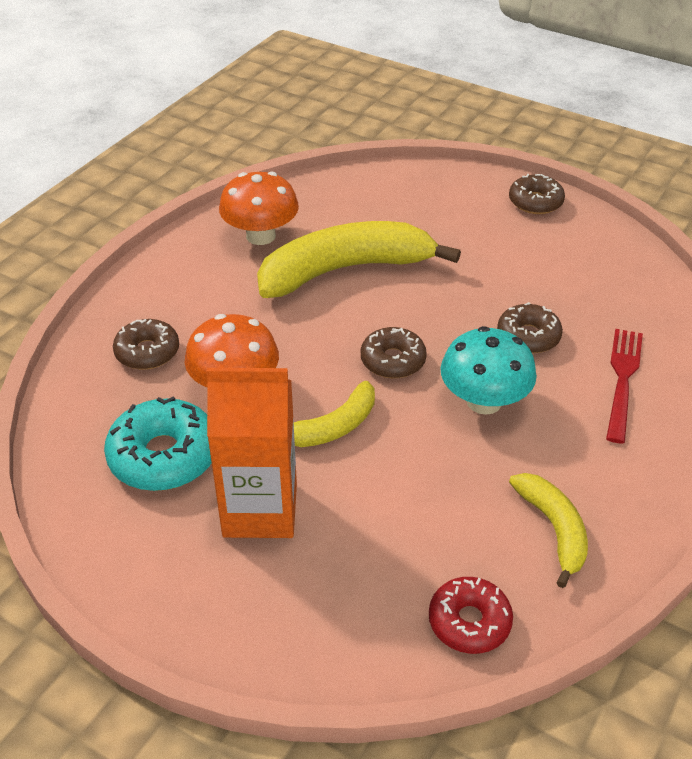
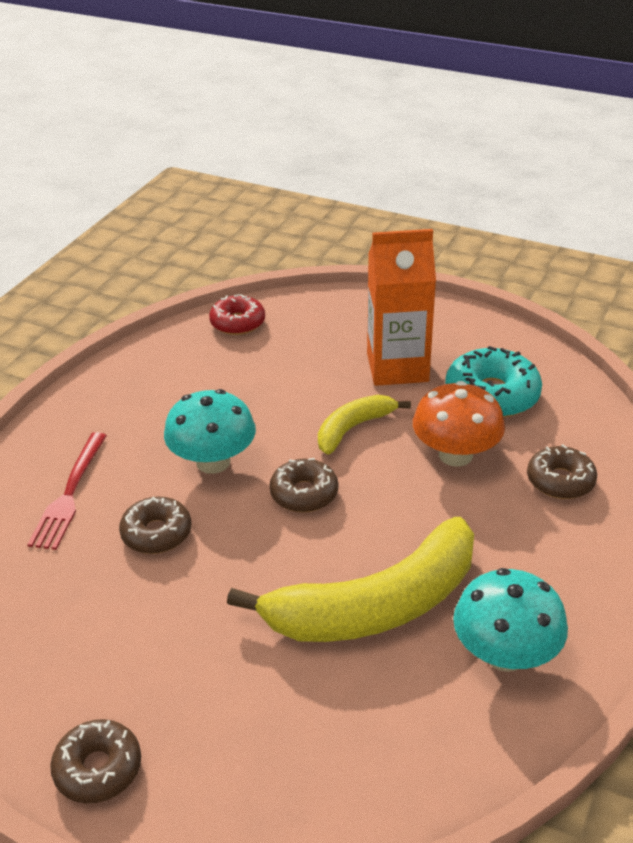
camera: 175 degrees right, 5 degrees down
orange mushroom [219,171,299,245] -> turquoise mushroom [453,568,568,672]
yellow banana [509,473,588,588] -> none

